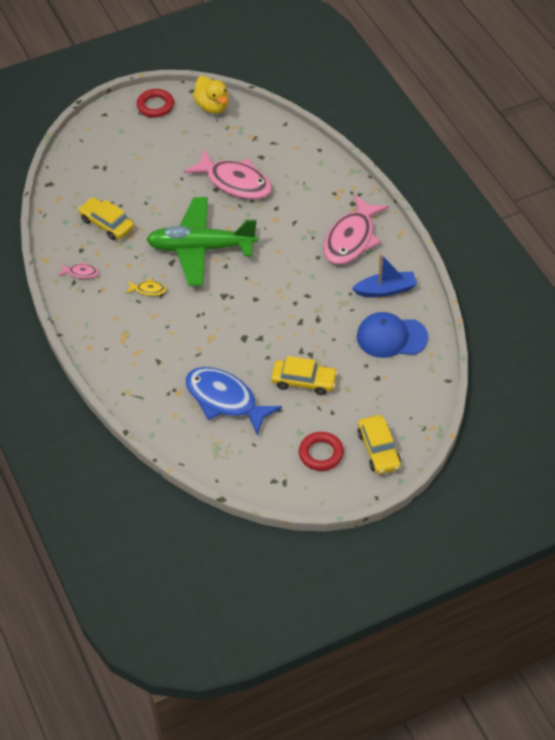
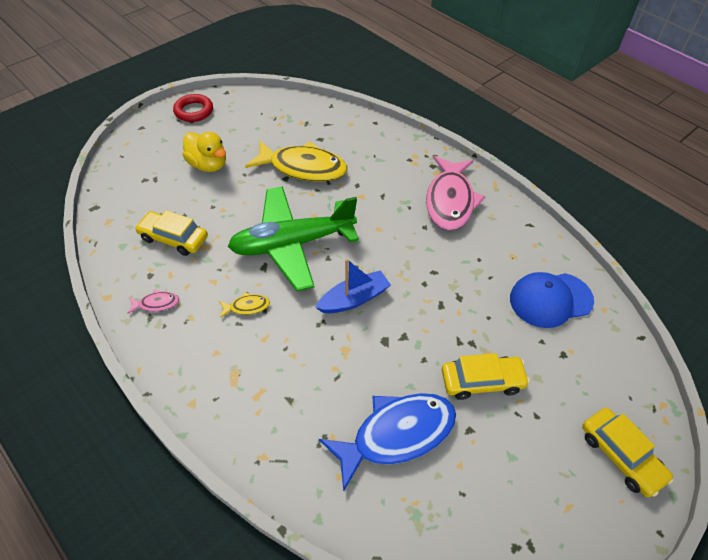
camera: 20 degrees left, 0 degrees up
pink fish [184,149,272,200] -> yellow fish [245,141,347,182]
blue fish [185,367,282,436] -> blue fish turned 135 degrees clockwise [319,393,456,492]
yellow duck [193,76,229,114] -> yellow duck moved to [183,132,226,172]
red ring [299,432,344,471] -> none
blue boat [352,254,417,297] -> blue boat moved to [315,259,391,313]

